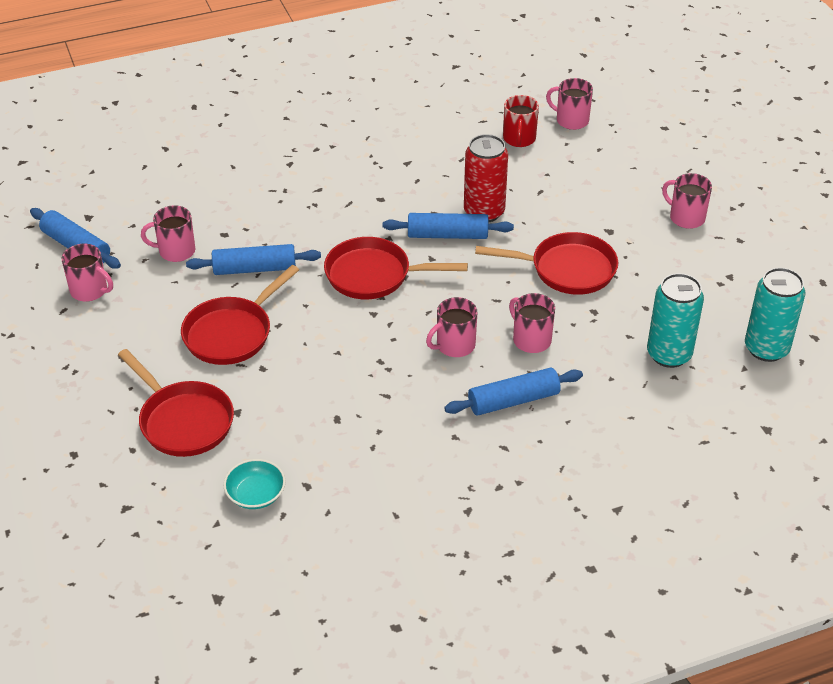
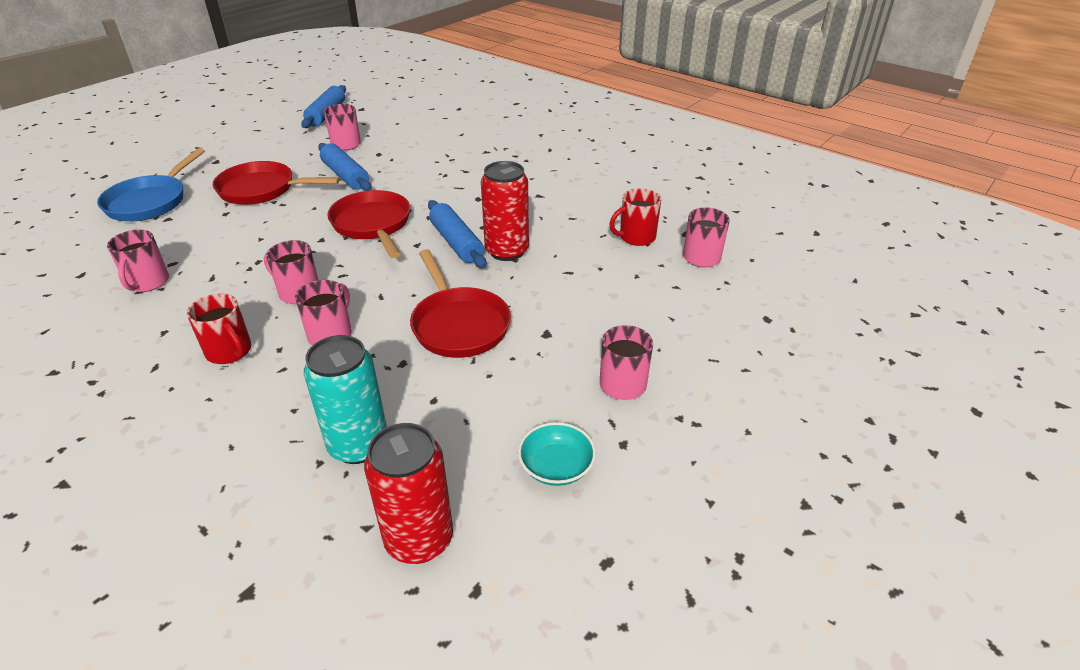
camera: 60 degrees right, 5 degrees down
pink mug [62,244,113,302] -> pink mug moved to [107,230,169,292]
red pan [118,349,234,457] -> blue pan [97,148,205,221]
turquoise bowl [223,459,286,509] -> turquoise bowl moved to [518,422,596,486]
blue rolling pin [444,367,583,416] -> red mug [187,294,252,364]
turquoise can [745,268,806,362] -> red can [364,423,453,564]

